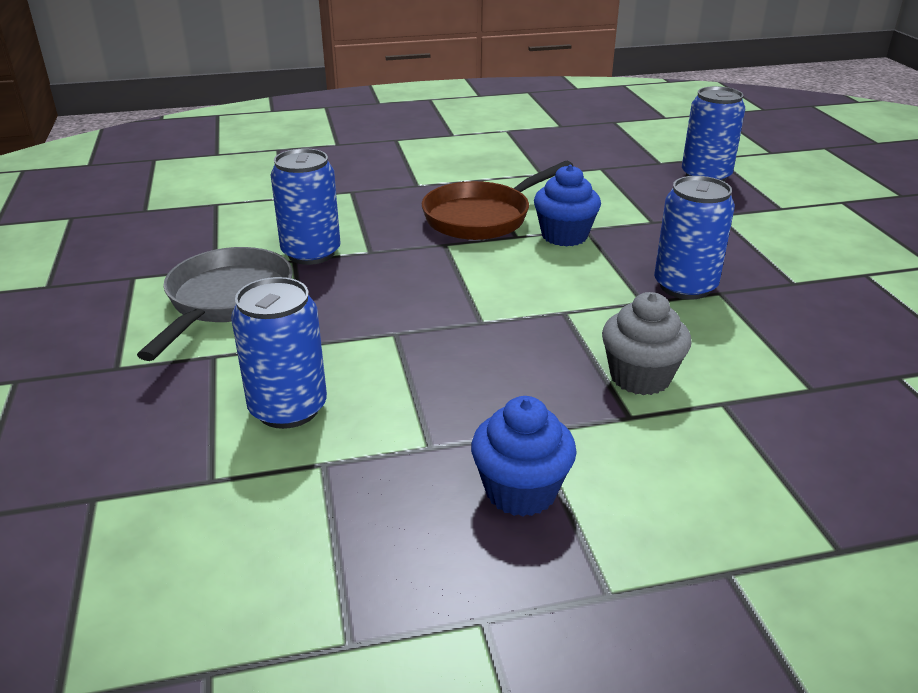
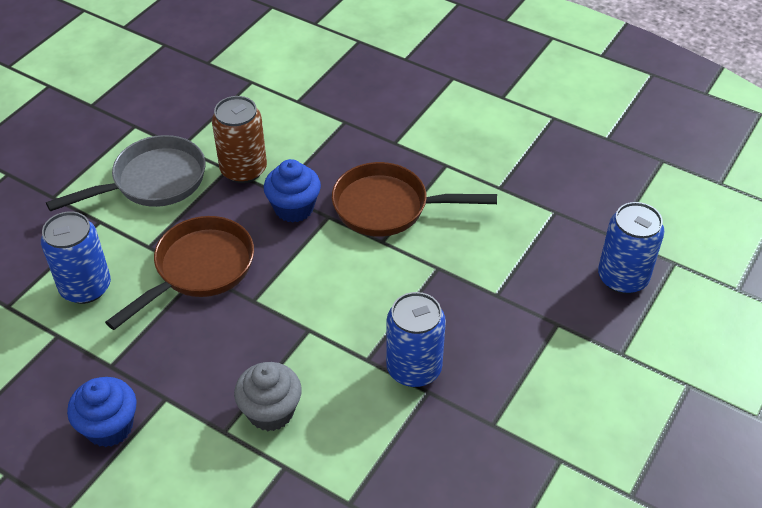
camera: 45 degrees right, 15 degrees up
blue can [271,148,340,265] -> brown can [212,96,267,183]
blue cupcake [534,165,601,247] -> blue cupcake moved to [264,159,321,222]
none -> brown pan [105,216,254,330]

